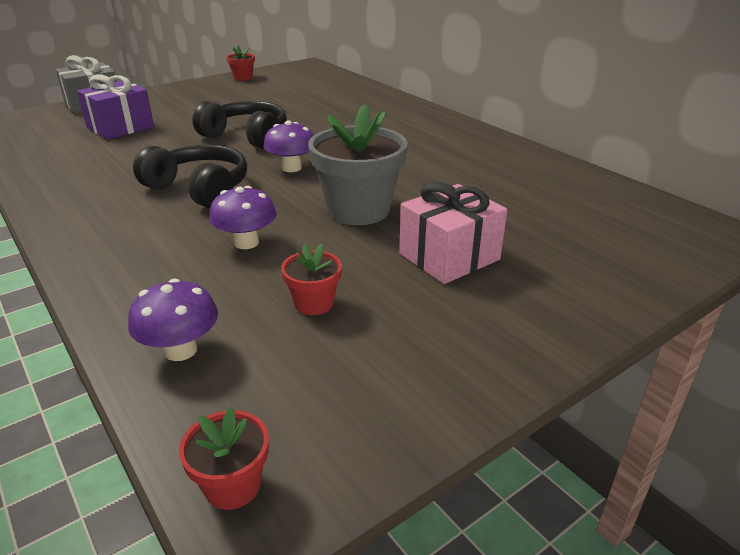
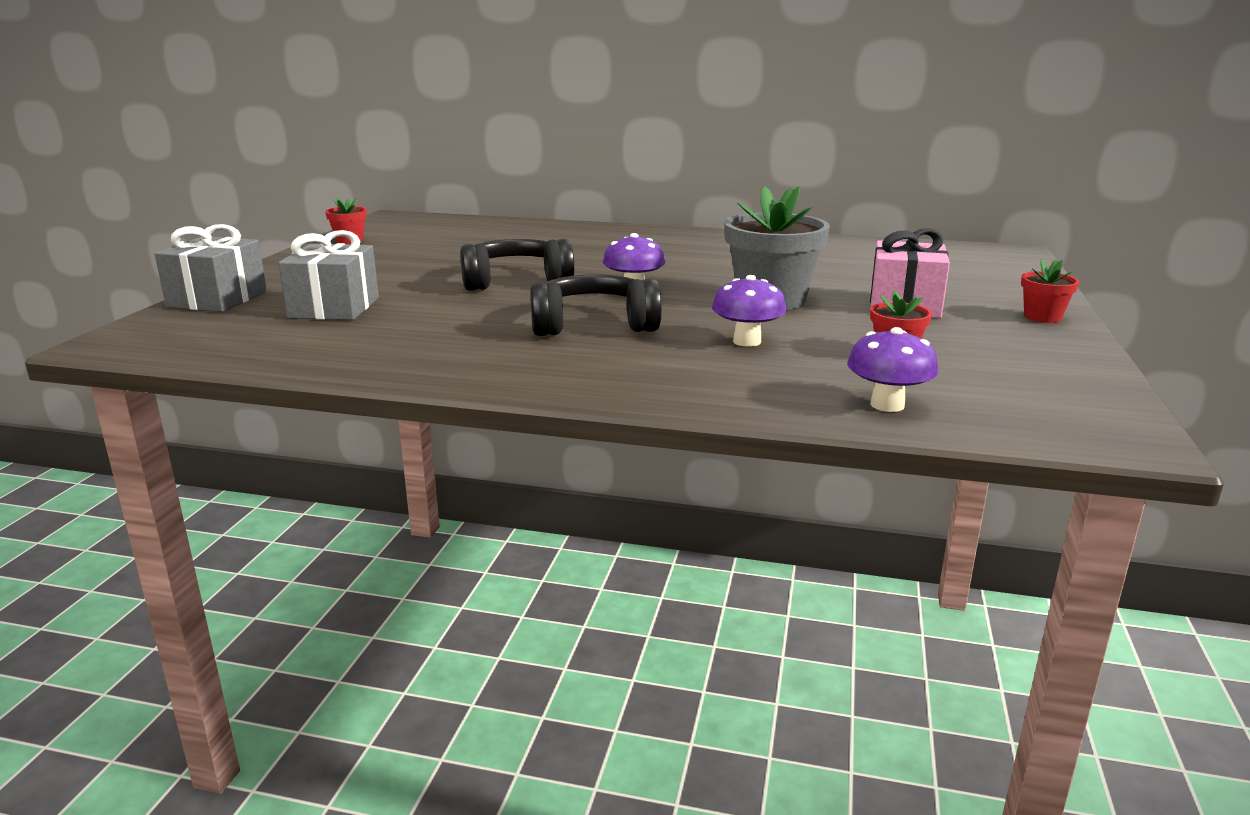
camera: 40 degrees left, 10 degrees down
purple gift [77,74,154,140] -> grey gift [278,230,379,320]
red flower pot [179,407,269,510] -> red flower pot moved to [1021,259,1079,323]

